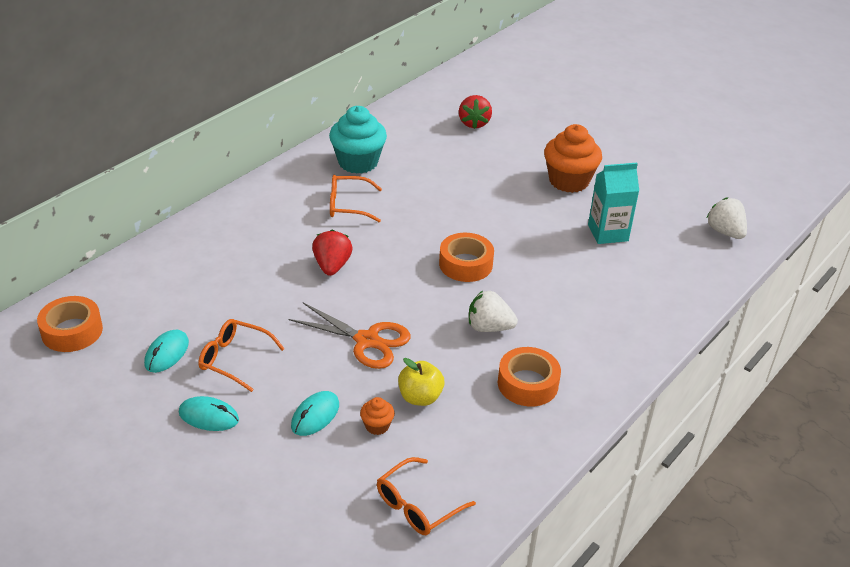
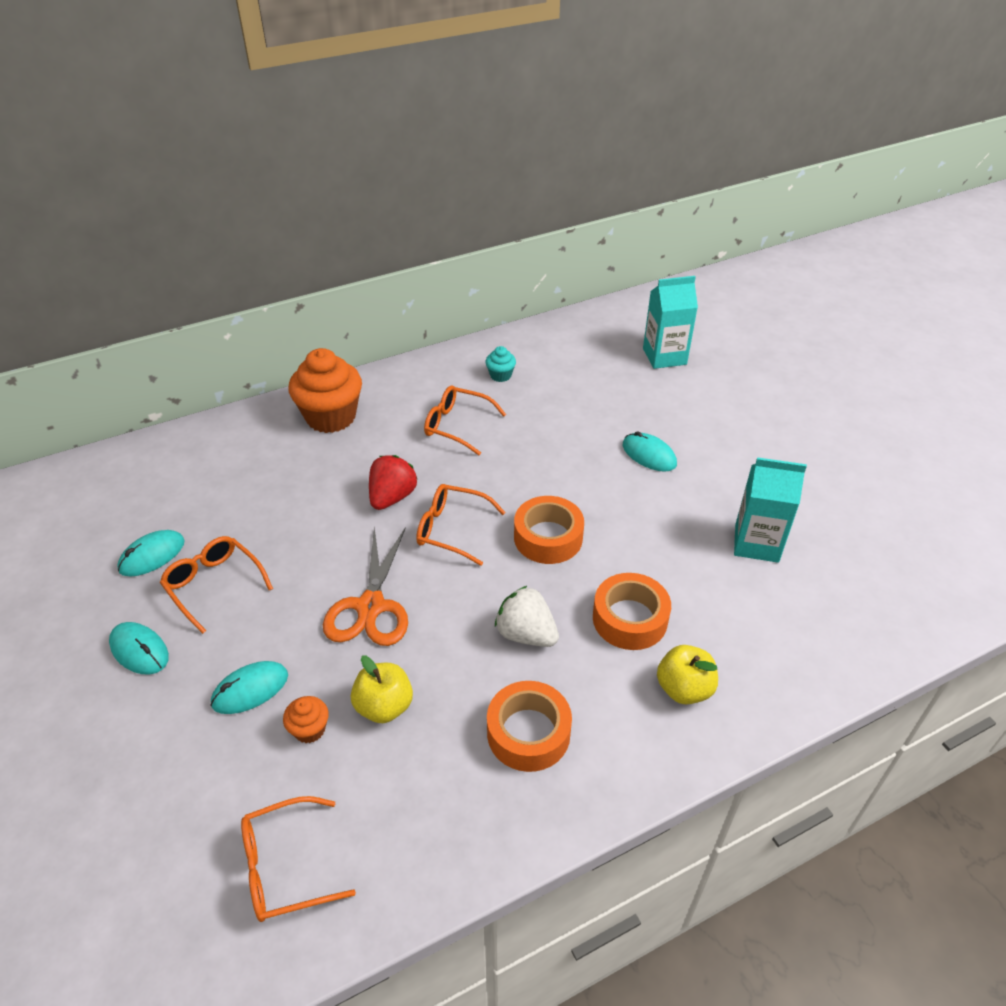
camera: 25 degrees right, 5 degrees up
orange tape [37,296,103,352] -> orange tape moved to [593,573,671,650]
orange scissors [289,303,411,369] -> orange scissors turned 45 degrees clockwise [323,527,408,646]
turquoise cupcake [329,106,387,174] -> turquoise cupcake [485,346,516,382], size x0.45
red strawberry [459,95,492,129] -> turquoise carton [643,276,698,369]
orange cupcake [544,124,602,193] -> orange cupcake moved to [289,348,362,433]
white strawberry [707,197,747,239] -> none
none -> orange glasses [416,484,506,566]
none -> turquoise mouse [623,431,677,472]
none -> yellow apple [657,645,718,704]

